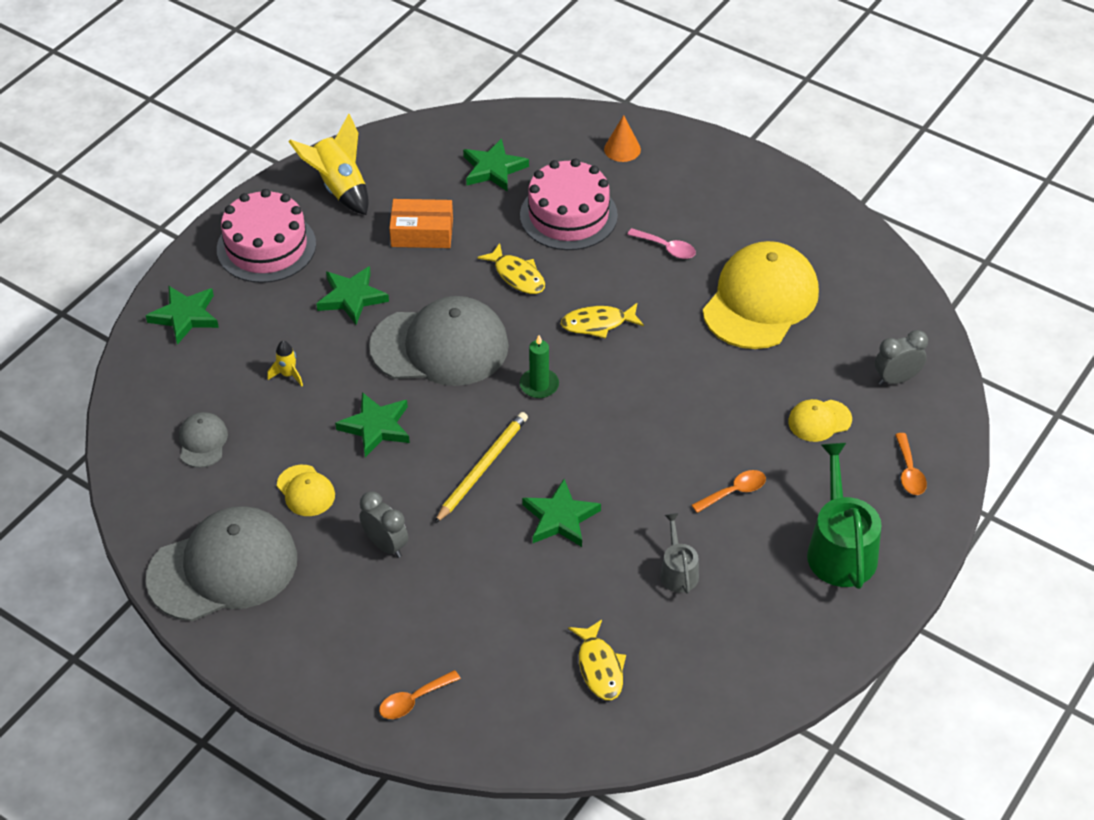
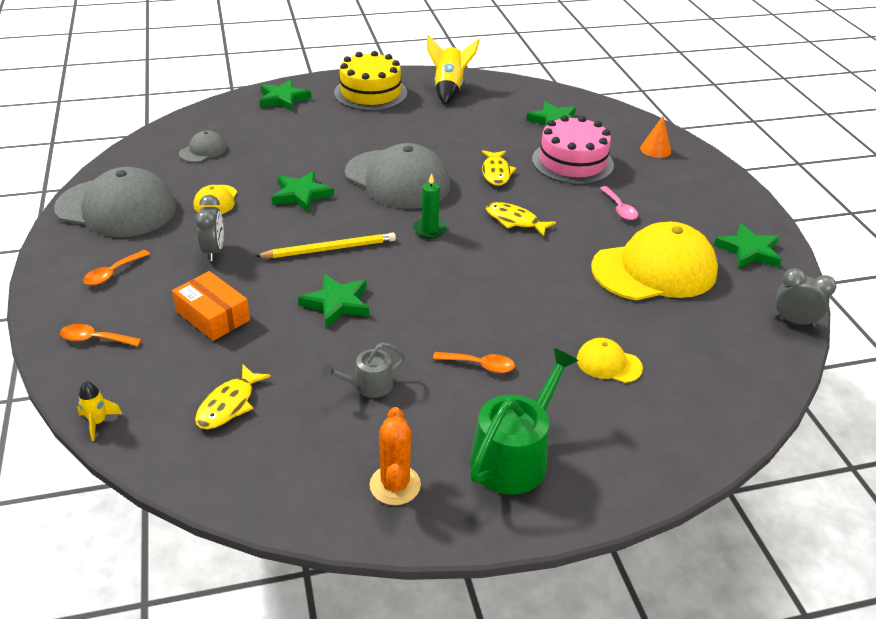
camera: 40 degrees right, 10 degrees down
pink cake [217,189,316,283] -> yellow cake [334,51,407,111]
yellow rocket [267,341,303,387] -> yellow rocket moved to [77,381,122,441]
green star [316,266,389,325] -> green star moved to [714,223,782,268]
orange box [389,199,453,248] -> orange box moved to [172,271,250,341]
grey watering can [660,513,699,593] -> grey watering can turned 150 degrees counterclockwise [322,343,406,398]
grey clock [875,330,928,385] -> grey clock moved to [774,268,837,327]
orange spoon [895,433,927,495] -> orange spoon moved to [83,250,150,285]
none -> orange cactus [370,407,421,505]

